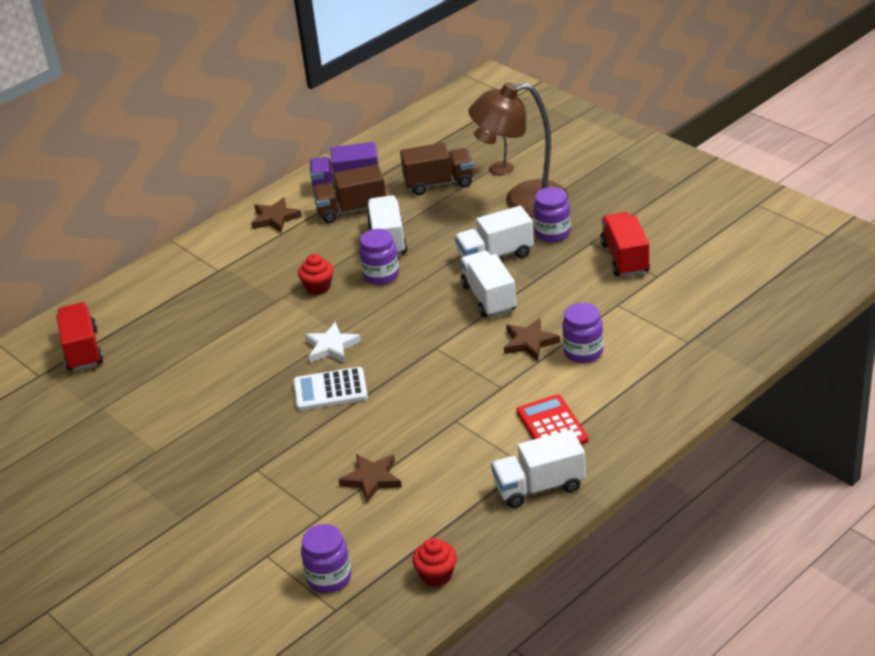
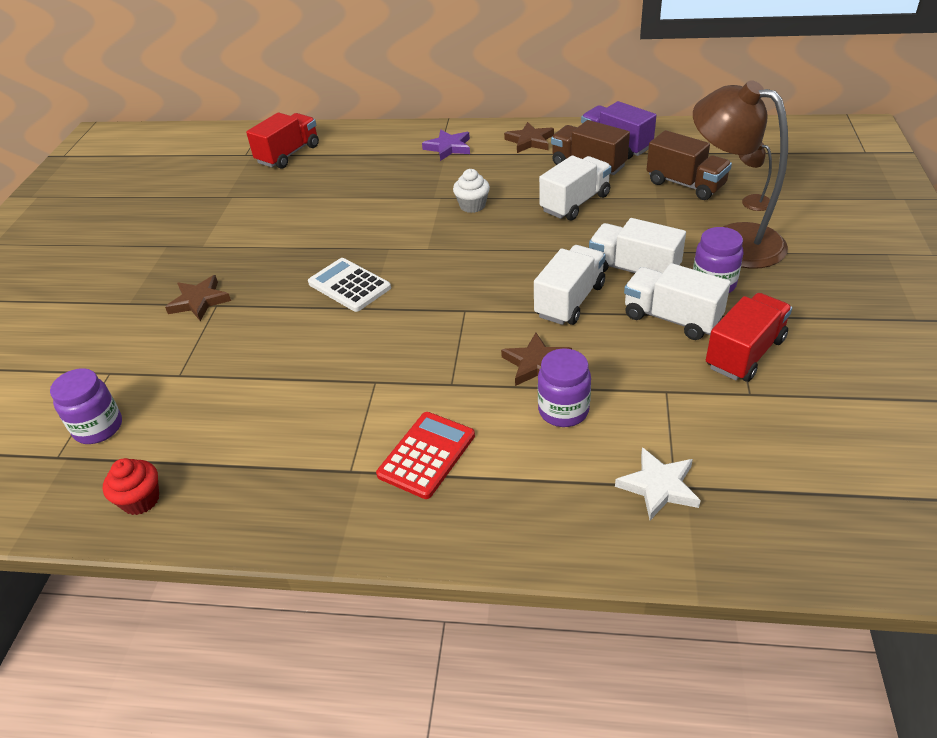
camera: 50 degrees right, 5 degrees up
red cupcake [298,254,334,295] -> white cupcake [453,169,490,213]
white star [304,322,361,363] -> white star moved to [615,447,701,520]
brown star [338,454,402,503] -> brown star moved to [165,275,231,321]
purple jar [359,229,399,285] -> none
white truck [491,430,586,508] -> white truck moved to [624,263,731,340]
none -> purple star [422,130,470,161]

